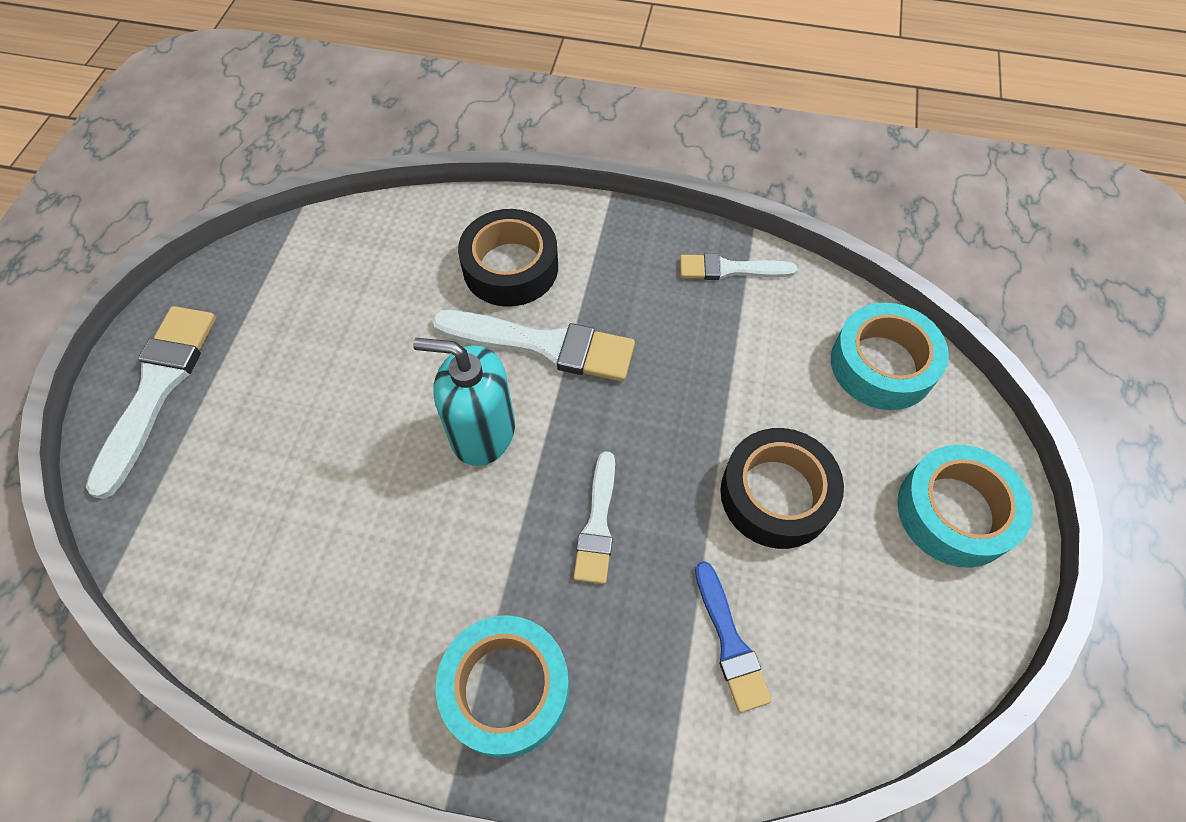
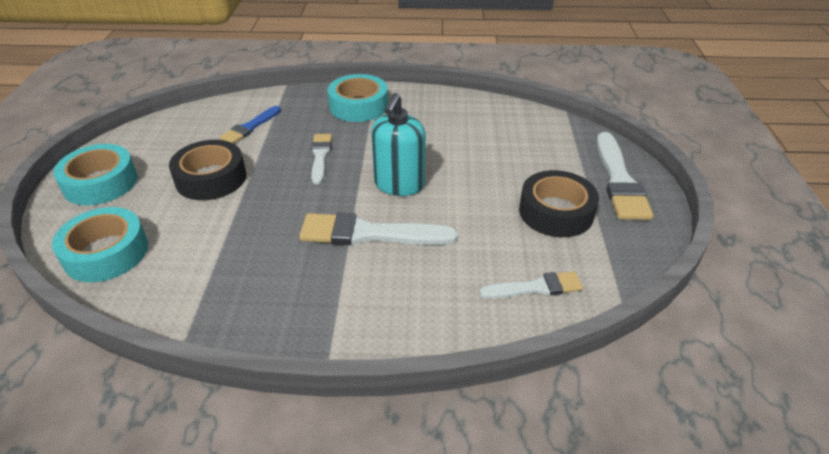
camera: 170 degrees right, 20 degrees down
turquoise soap dispenser [413,338,515,466] -> turquoise soap dispenser turned 105 degrees clockwise [371,93,426,196]
black tape [458,209,558,307] -> black tape moved to [519,170,599,237]
white brush [680,253,797,280] -> white brush moved to [479,271,583,299]
blue brush [695,561,772,713] -> blue brush turned 120 degrees counterclockwise [220,106,281,144]

